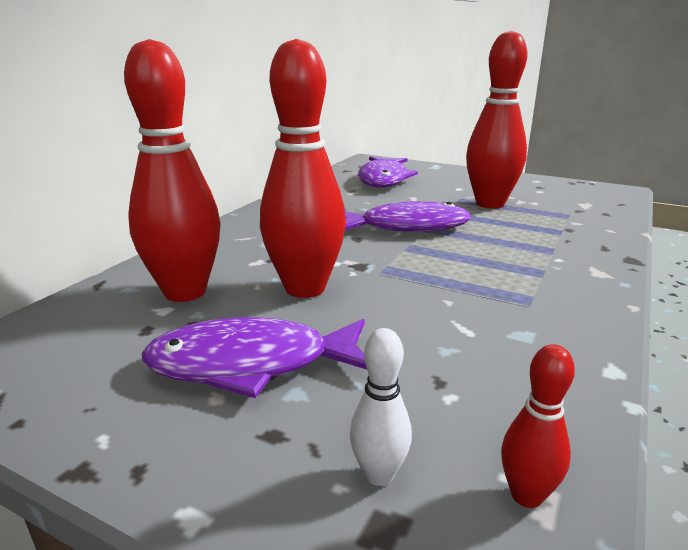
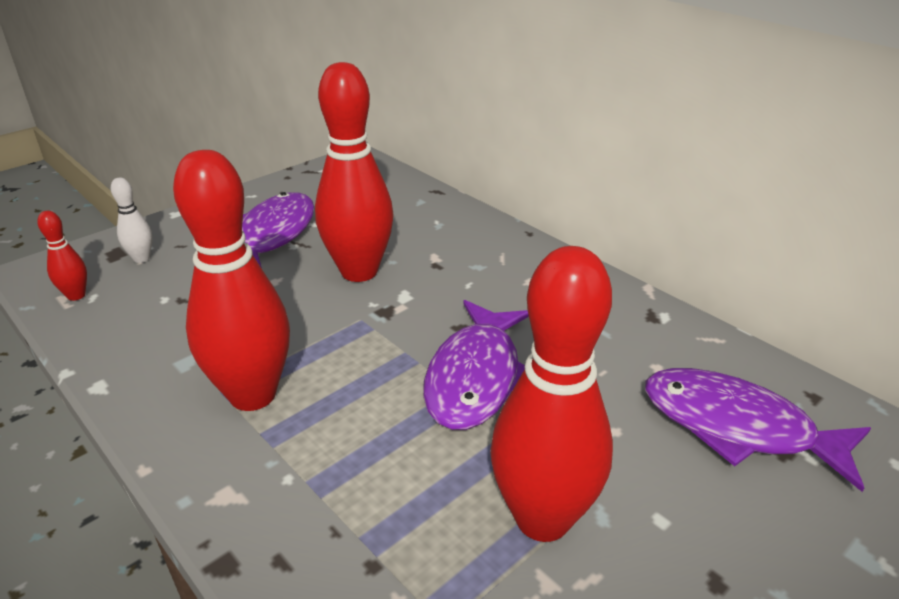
camera: 110 degrees right, 10 degrees up
red bowling pin [124,39,221,302] -> red bowling pin moved to [173,150,290,411]

